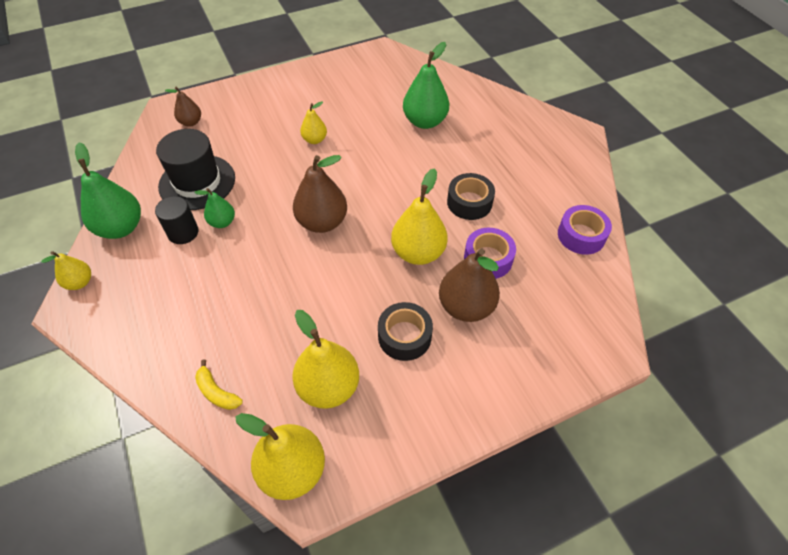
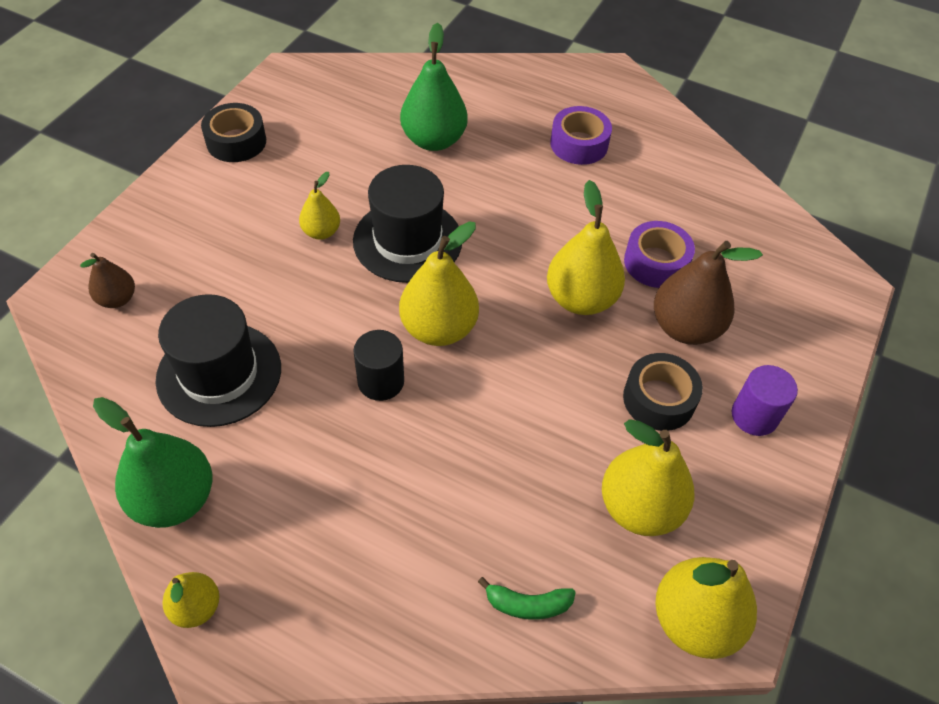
camera: 40 degrees left, 0 degrees up
black cylinder [155,196,198,244] -> black cylinder moved to [353,330,404,401]
green pear [194,188,235,228] -> none
yellow banana [195,359,243,410] -> green banana [478,577,576,620]
brown pear [293,155,347,233] -> yellow pear [399,222,479,346]
black tape [447,173,495,220] -> black tape moved to [201,103,266,162]
purple tape [558,205,612,255] -> purple tape moved to [550,106,612,165]
none -> black hat [353,165,462,283]
none -> purple cylinder [732,365,798,436]

